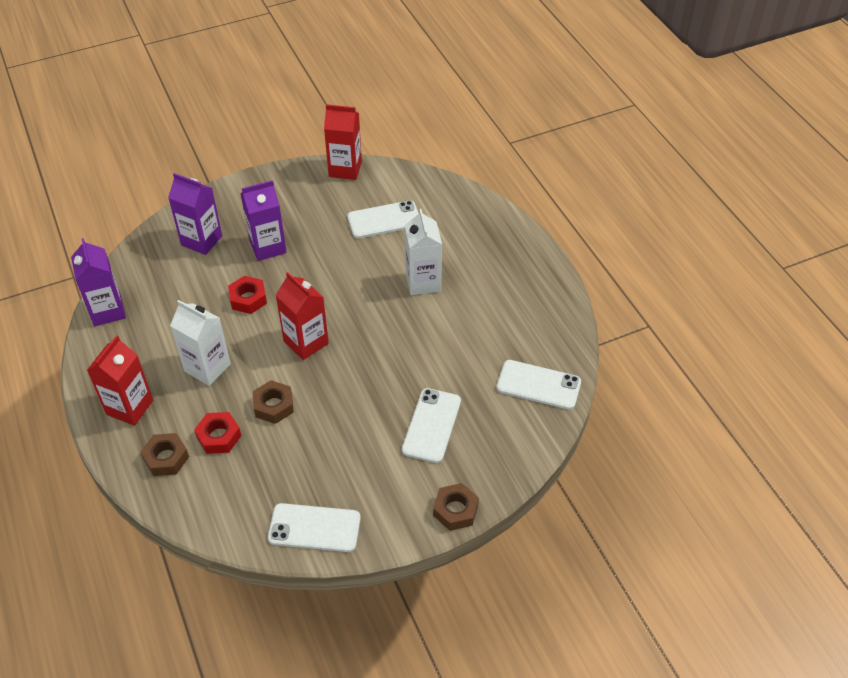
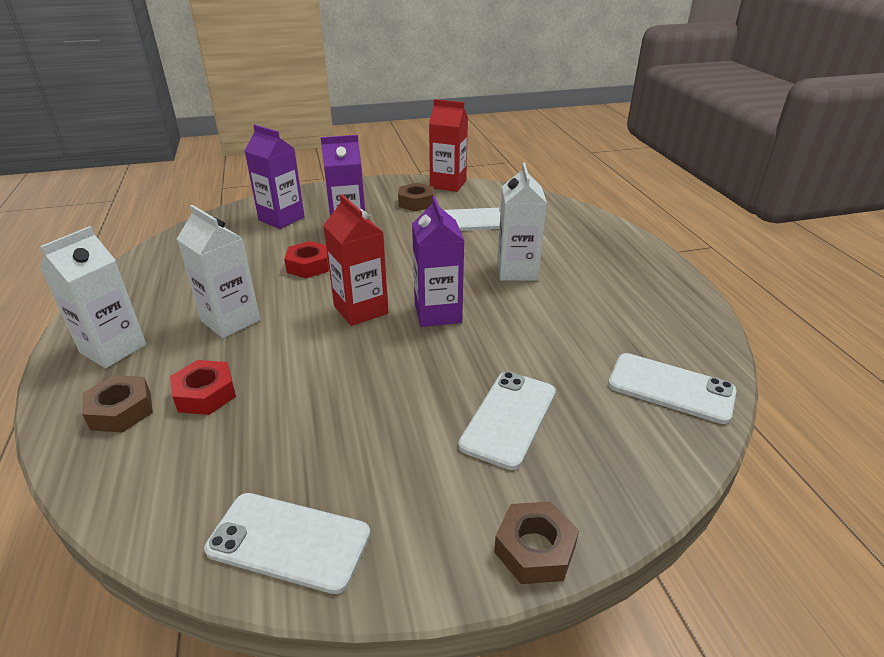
camera: 10 degrees right, 15 degrees down
purple carton [71,238,126,326] -> purple carton moved to [412,196,464,327]
red carton [87,335,153,426] -> white carton [40,226,146,368]
brown nut [253,380,294,424] -> brown nut moved to [398,183,434,211]

